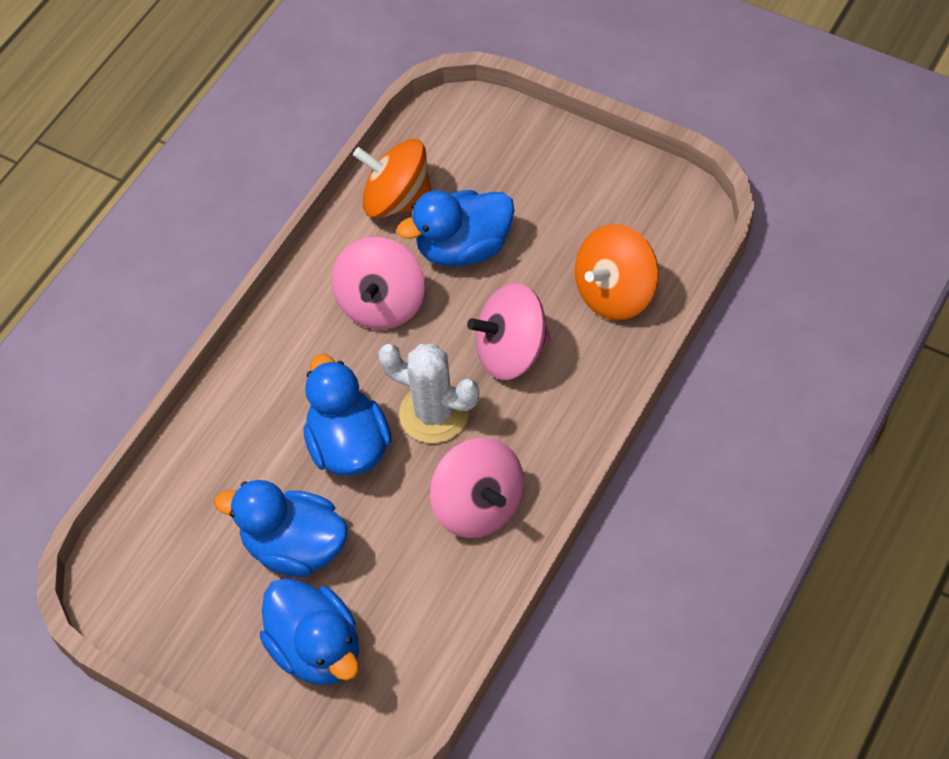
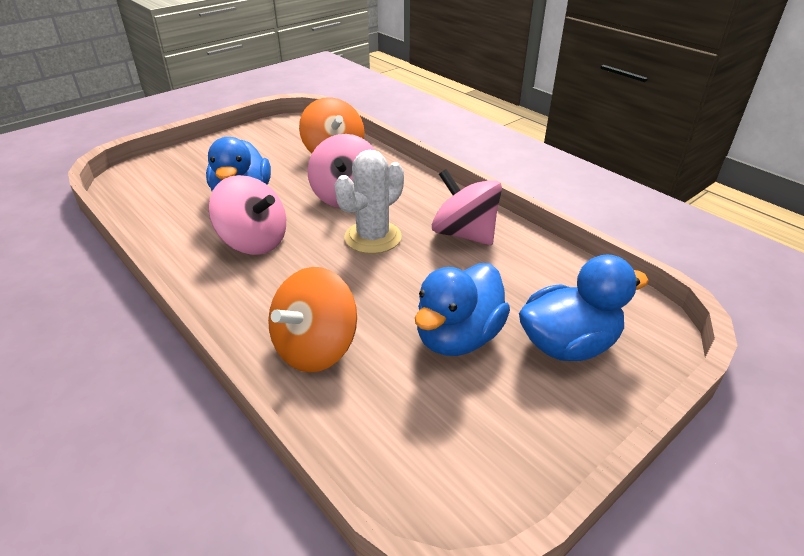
camera: 75 degrees left, 20 degrees down
blue duck [303,354,392,476] -> none
orange spinning top [353,139,431,218] -> orange spinning top moved to [268,267,357,372]
pink spinning top [430,438,524,538] -> pink spinning top turned 120 degrees counterclockwise [432,169,502,245]

